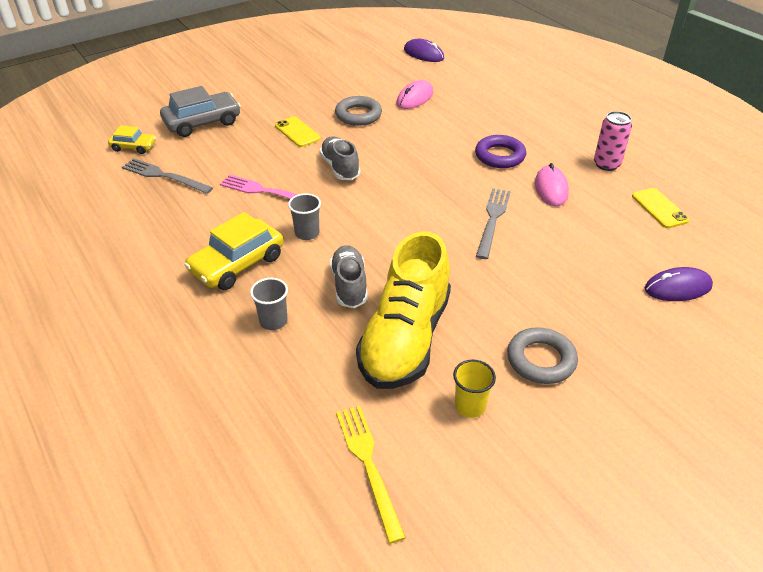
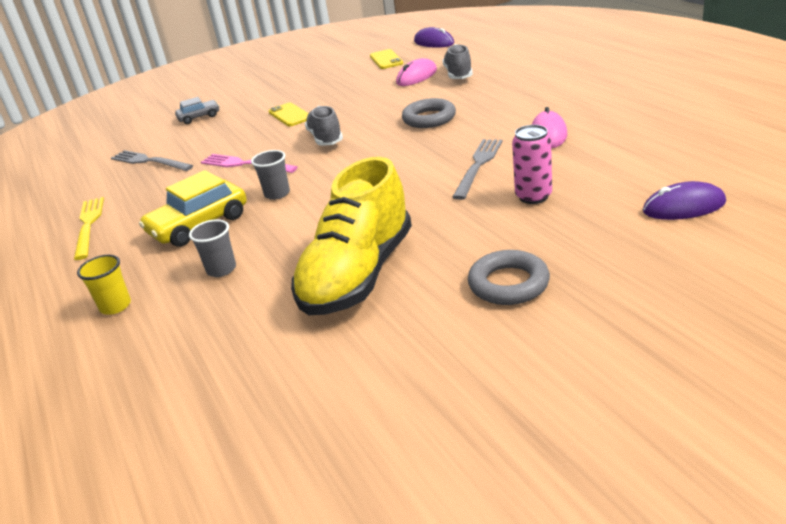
camera: 10 degrees right, 10 degrees down
yellow car [108,125,156,154] -> none
grey car [160,86,241,137] -> grey car [175,97,219,124], size x0.56
grey shoe [330,245,368,308] -> grey shoe moved to [442,44,473,79]
grey ring [335,96,382,126] -> grey ring moved to [402,98,456,128]
yellow fork [336,406,406,544] -> yellow fork moved to [74,197,104,260]
yellow cup [453,360,496,418] -> yellow cup moved to [77,255,131,315]
purple ring [475,135,526,168] -> none
pink can [594,111,632,171] -> pink can moved to [512,125,552,204]
yellow phone [632,188,690,228] -> yellow phone moved to [370,49,403,69]

